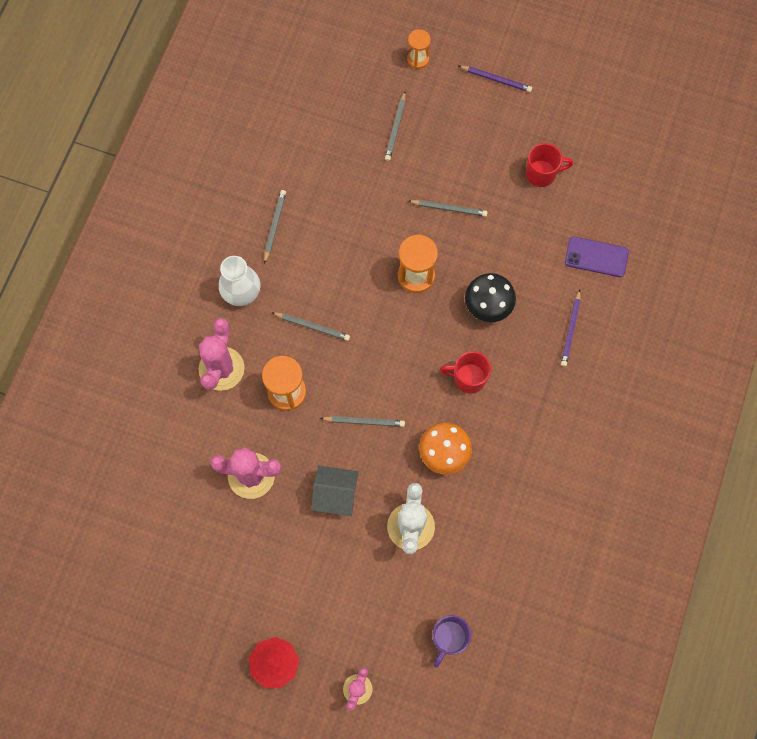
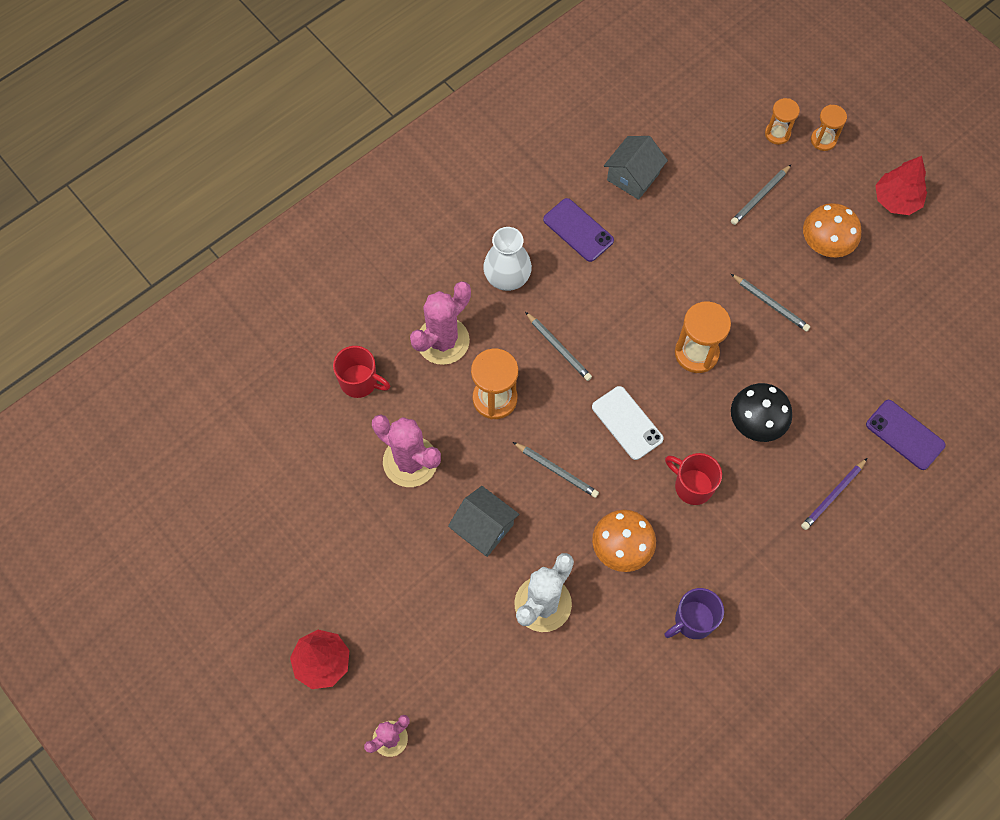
camera: 30 degrees right, 5 degrees down
grey pencil [264,190,286,264] -> purple phone [543,198,614,262]
purple mug [433,615,471,668] -> purple mug moved to [664,588,724,639]
purple pencil [459,66,532,92] -> red tree [875,156,927,215]
red mug [526,143,573,187] -> red mug moved to [333,346,390,398]
none -> white phone [592,386,664,460]
none -> grey house [604,136,668,200]
none -> orange hourglass [765,98,800,145]
none -> orange mushroom [803,203,861,257]

